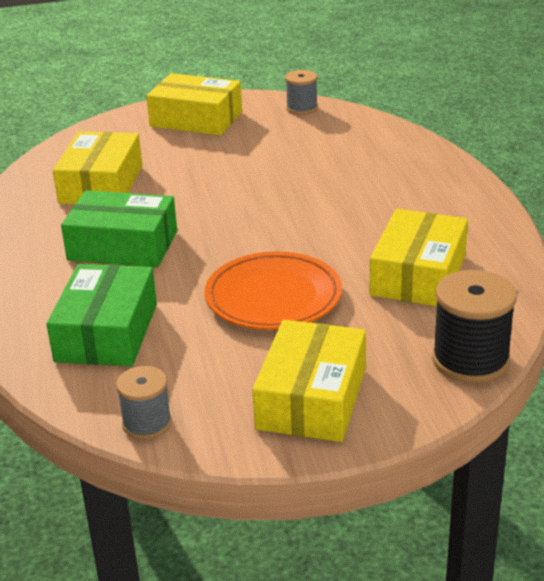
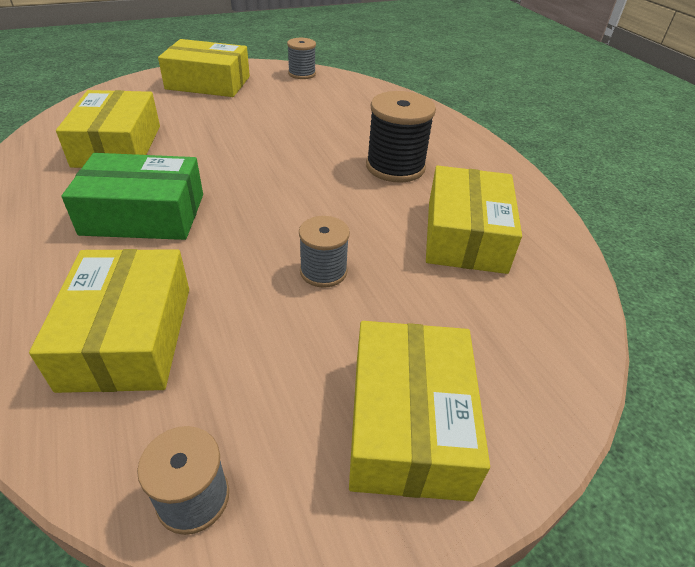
camera: 15 degrees left, 10 degrees up
green box [47,264,157,366] -> yellow box [29,249,189,393]
orange plate [205,252,342,330] -> grey spool [299,216,350,288]
black spool [432,270,517,383] -> black spool moved to [366,91,436,183]

